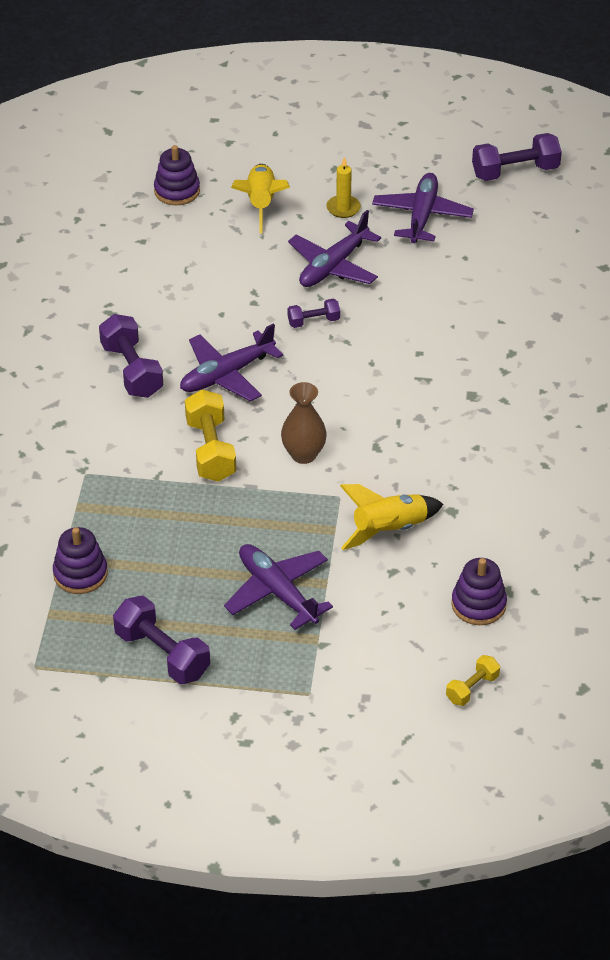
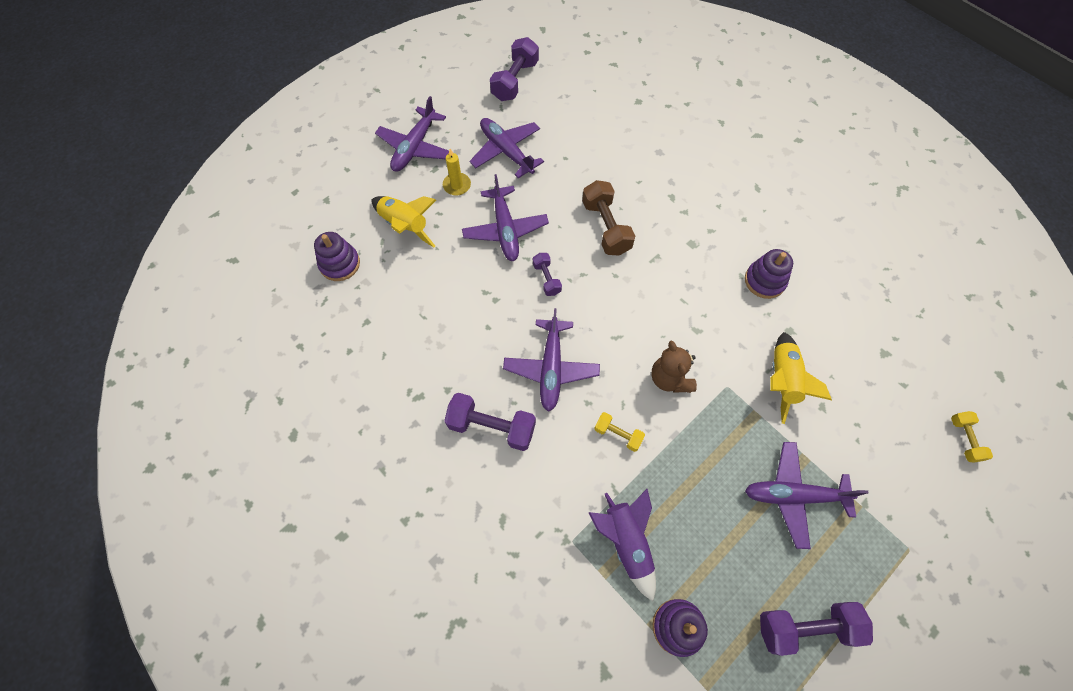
camera: 50 degrees left, 20 degrees up
yellow dumbbell [185,389,236,482] -> yellow dumbbell [594,412,645,452], size x0.56
brown vase [281,382,327,464] -> brown teddy bear [651,340,697,393]
purple dumbbell [288,299,340,328] -> purple dumbbell turned 45 degrees counterclockwise [533,253,562,296]
purple stacking toy [451,558,507,625] -> purple stacking toy moved to [745,249,793,299]
none -> purple plane [375,96,449,172]
none -> brown dumbbell [582,180,635,256]
none -> purple rocket [588,489,656,601]

